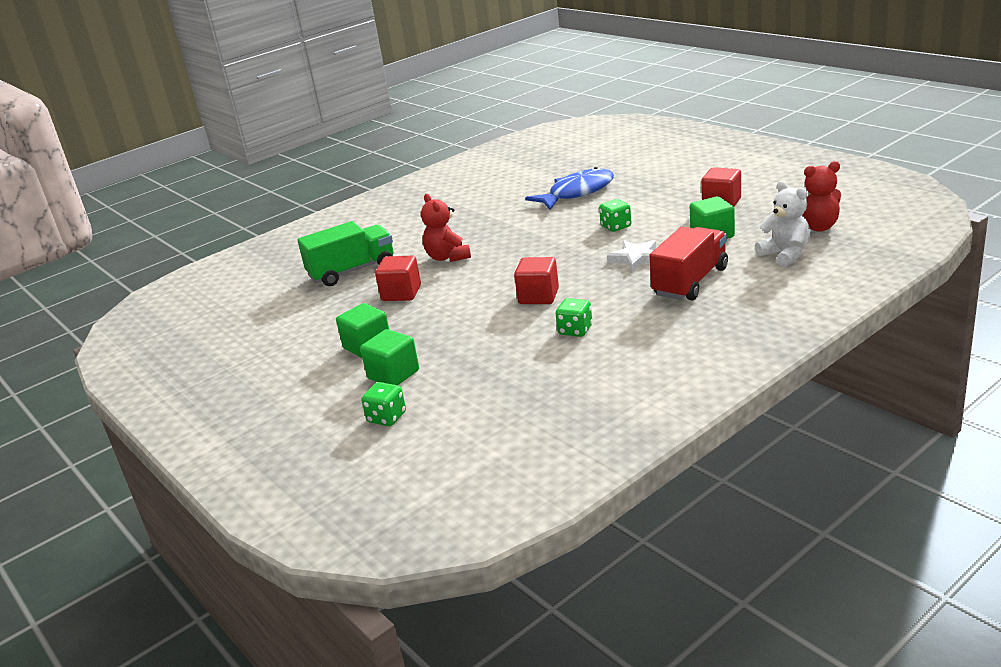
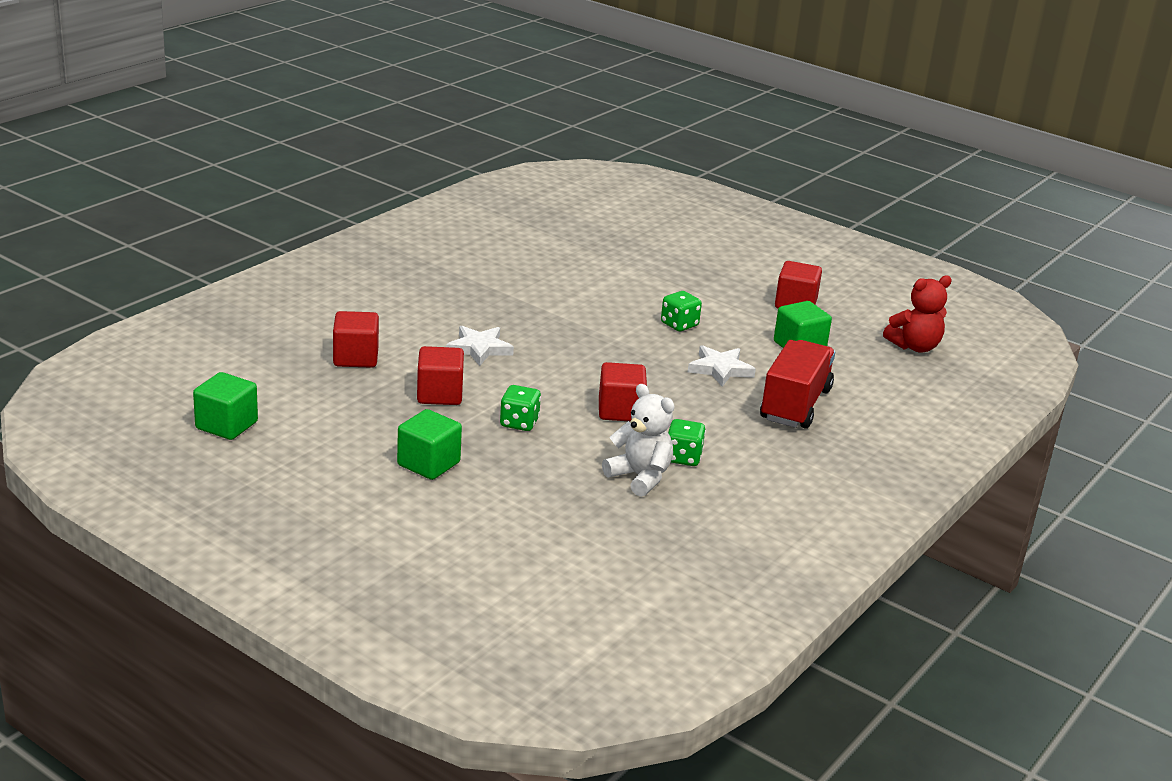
camera: 20 degrees left, 0 degrees up
green truck [297,221,394,286] -> red cube [333,311,379,368]
green cube [360,329,419,385] -> green cube moved to [193,372,258,440]
green dice [361,382,406,426] -> green dice moved to [500,385,541,431]
red teddy bear [421,194,471,262] -> white star [446,326,514,366]
blue fish [525,167,614,210] -> none
white teddy bear [755,181,810,267] -> white teddy bear moved to [602,384,674,497]

